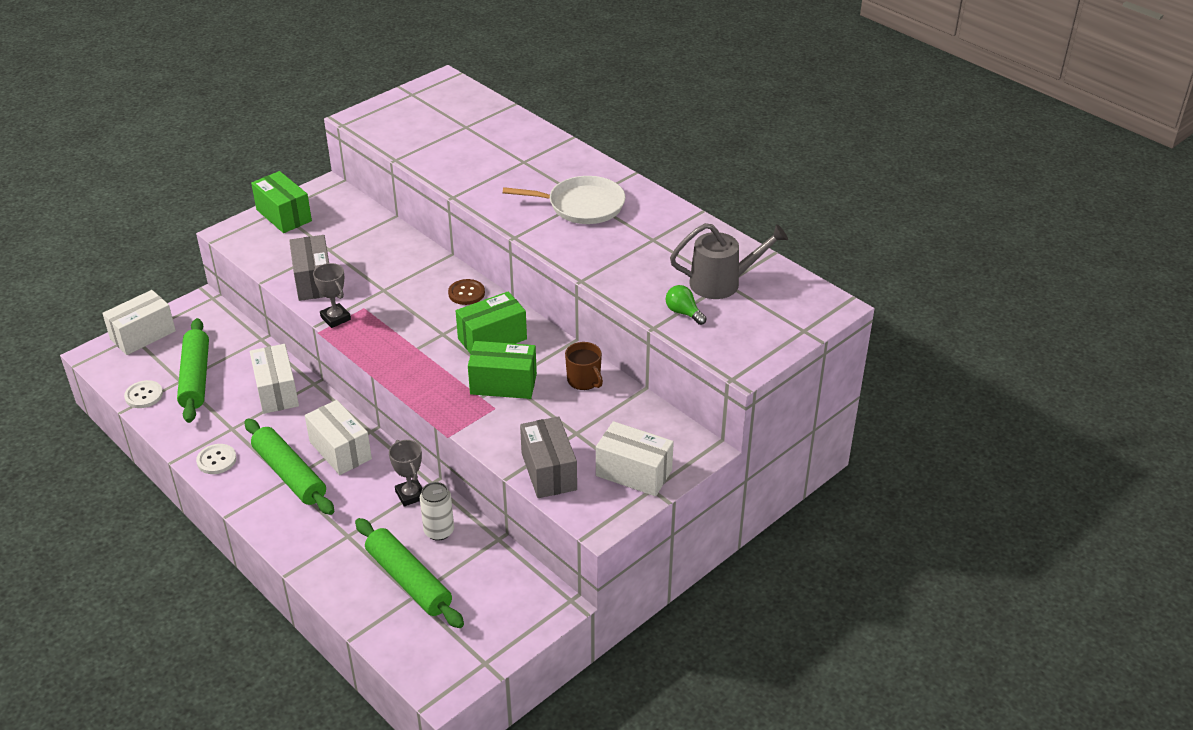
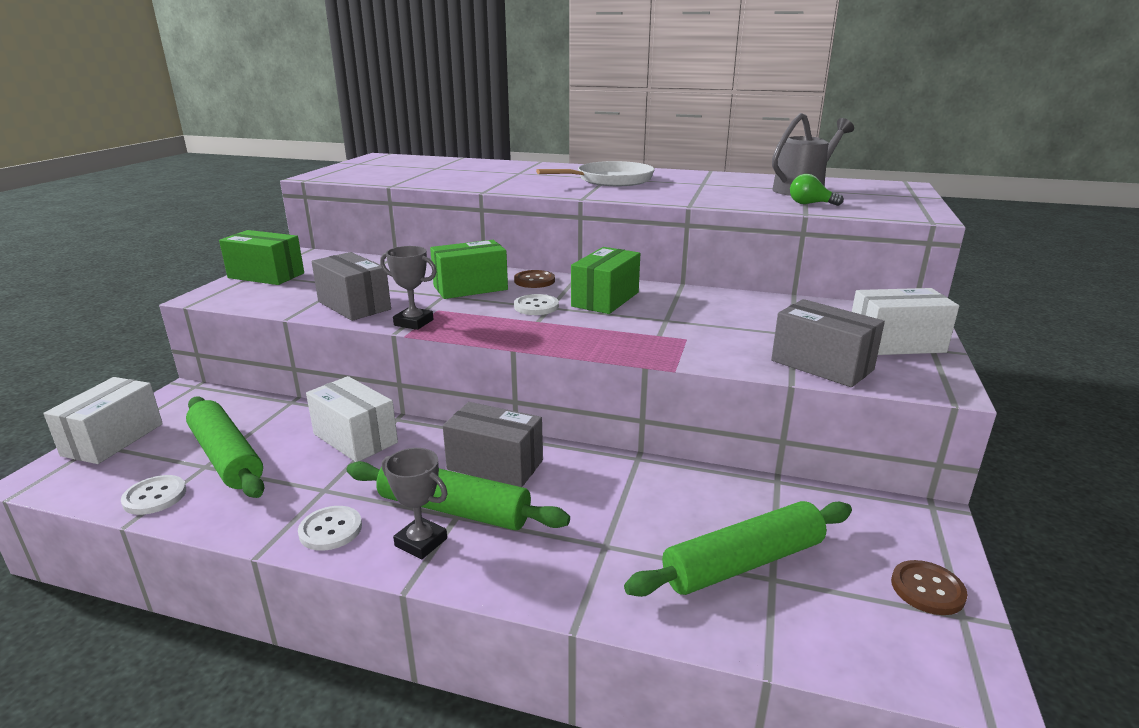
camera: 30 degrees left, 15 degrees down
white box [305,400,372,475] -> grey box [443,402,543,487]
green rolling pin [355,518,464,628] -> green rolling pin turned 45 degrees counterclockwise [624,501,852,597]
grey trophy [389,440,423,507] -> grey trophy moved to [382,448,448,559]
white can [420,482,454,541] -> none
green box [468,341,537,399] -> green box moved to [430,240,508,299]
brown mug [565,342,603,390] -> none
none -> white button [514,294,559,315]
none -> brown button [891,560,968,615]

